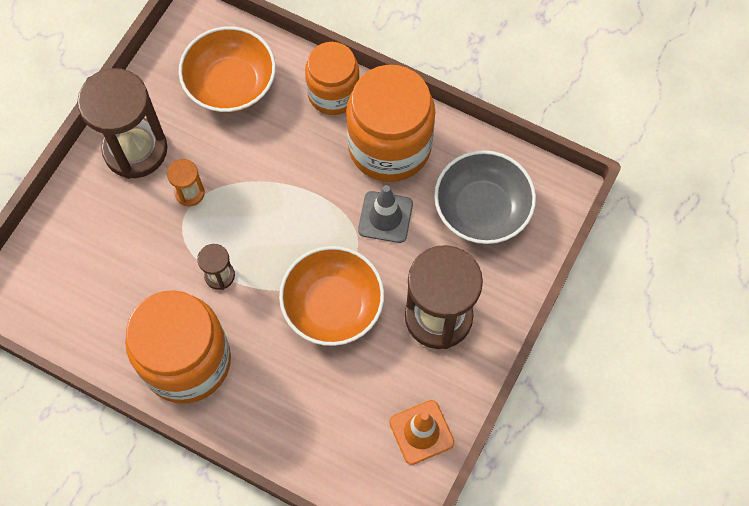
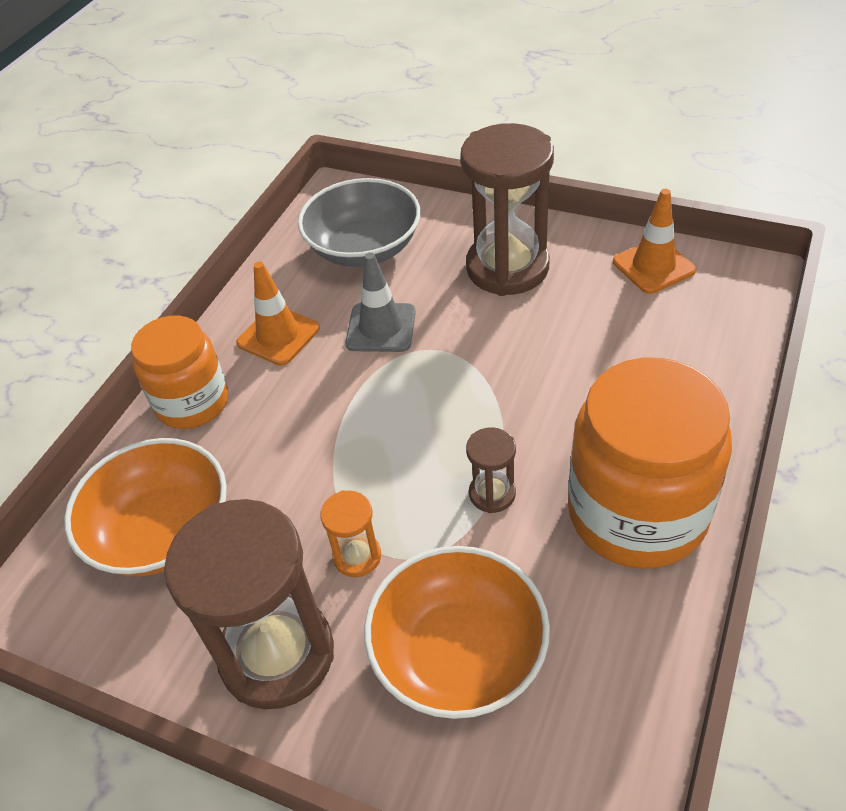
camera: 90 degrees left, 20 degrees down
orange bowl [279,246,384,346] -> orange bowl moved to [364,546,550,719]
orange jar [346,65,435,182] -> orange traffic cone [236,262,320,366]

